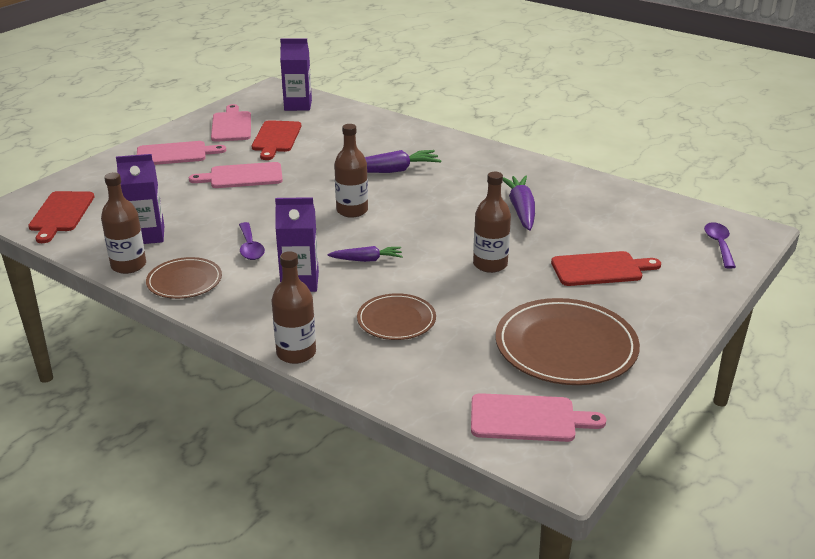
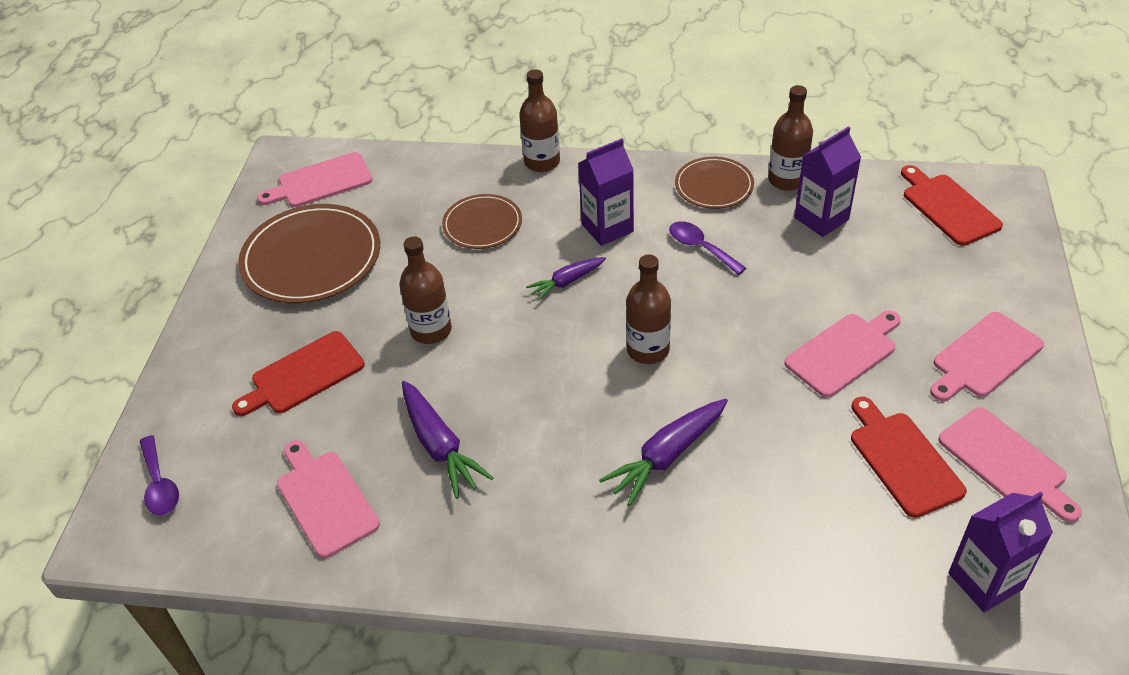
camera: 155 degrees right, 15 degrees up
none -> pink cutting board [277,440,380,558]

